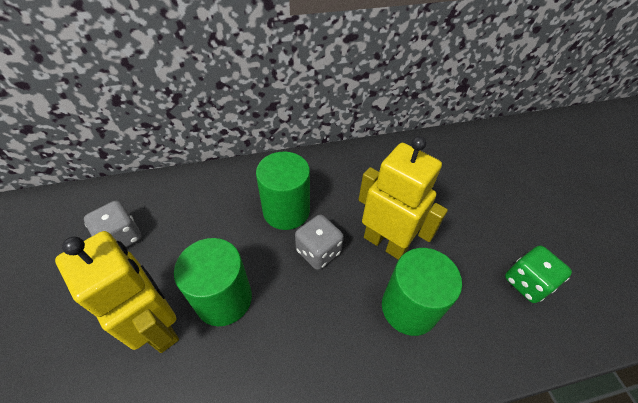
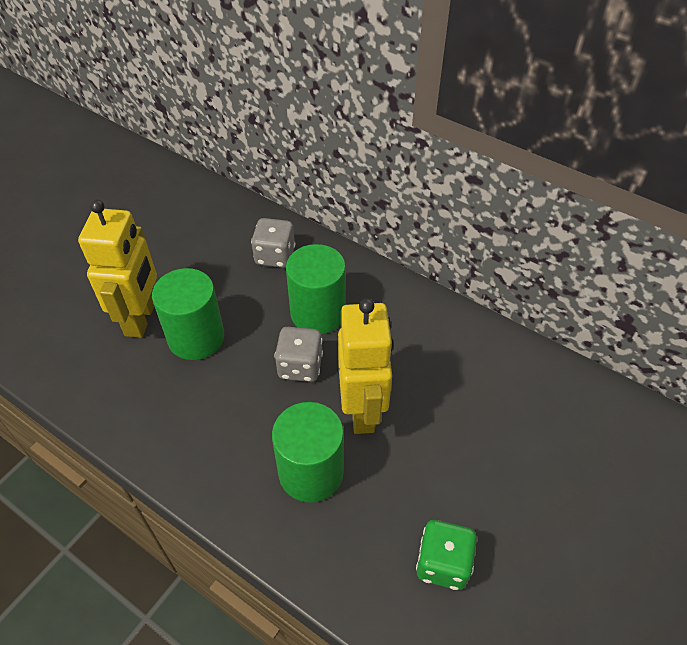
camera: 50 degrees right, 0 degrees up
grey dice [84,201,142,247] -> grey dice moved to [251,218,295,268]

